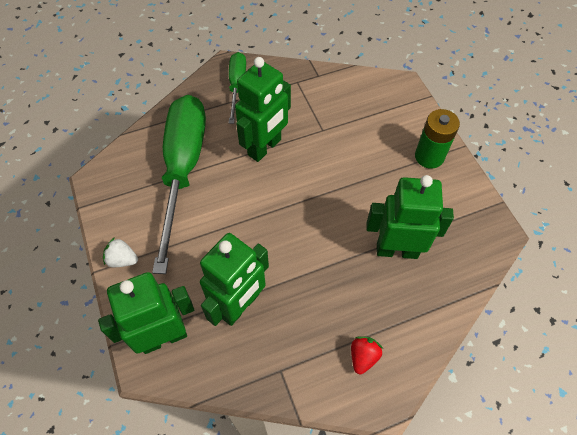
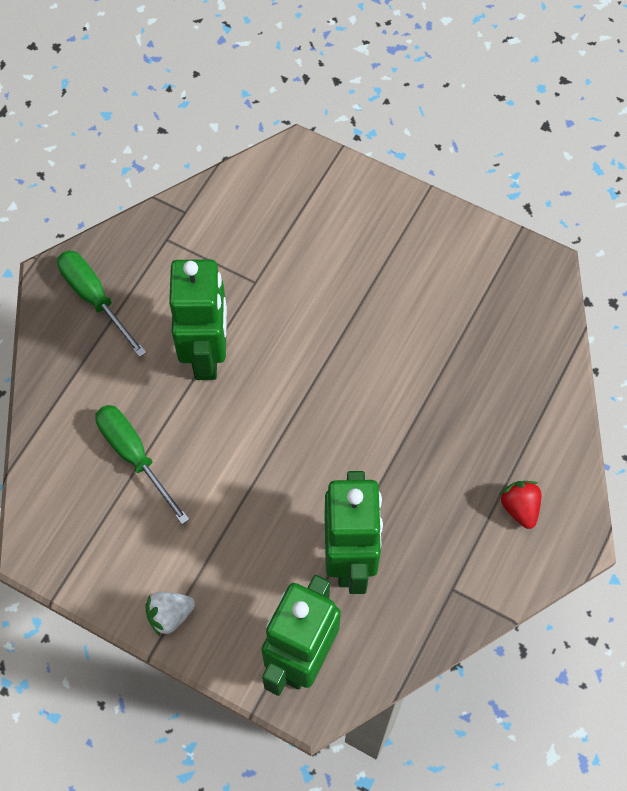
camera: 40 degrees left, 5 degrees up
green screwdriver [152,95,206,274] -> green screwdriver [95,405,190,525], size x0.50
green robot [367,175,454,259] -> none
green battery [415,109,460,169] -> none

